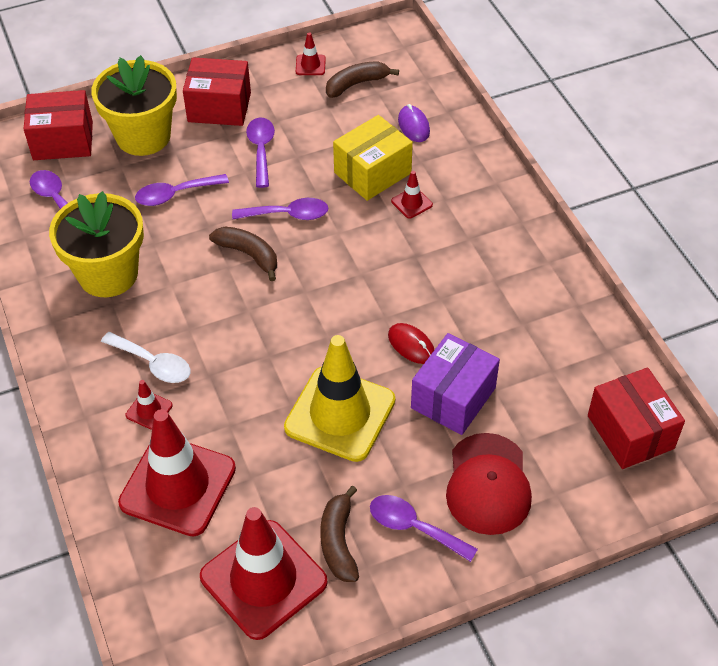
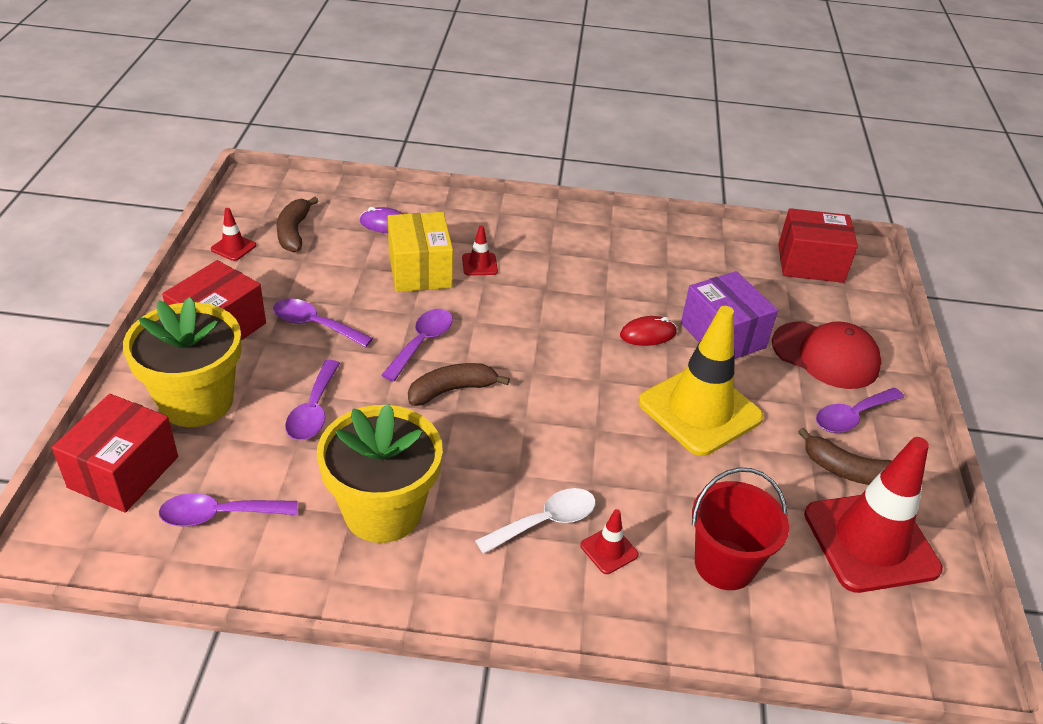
camera: 65 degrees left, 10 degrees down
red traffic cone [118,409,236,537] -> red bucket [692,467,789,590]

